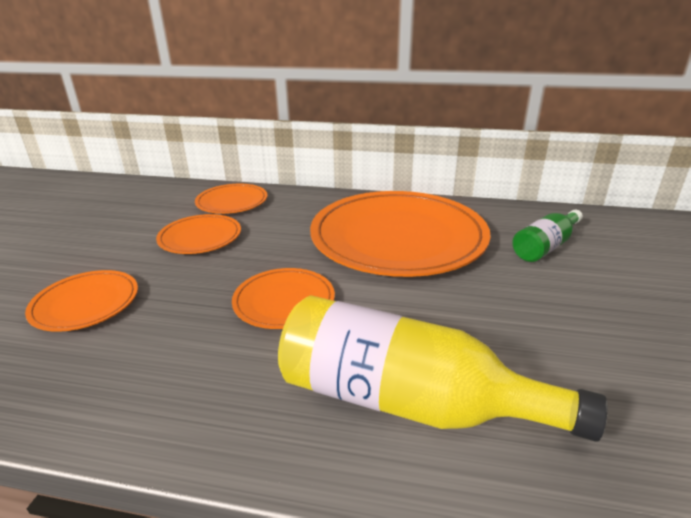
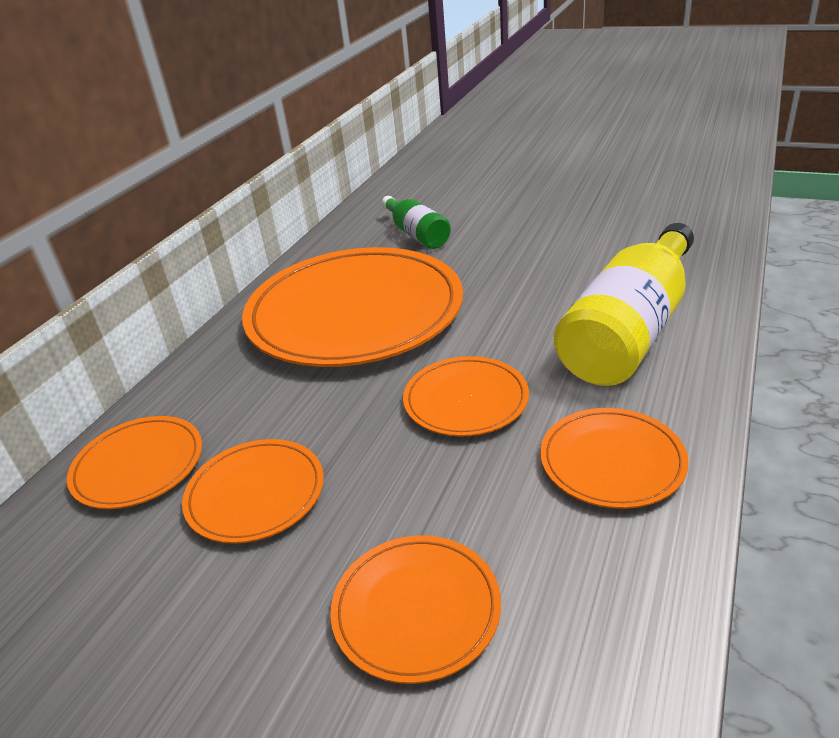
camera: 75 degrees left, 5 degrees up
none -> orange plate [540,408,688,509]

